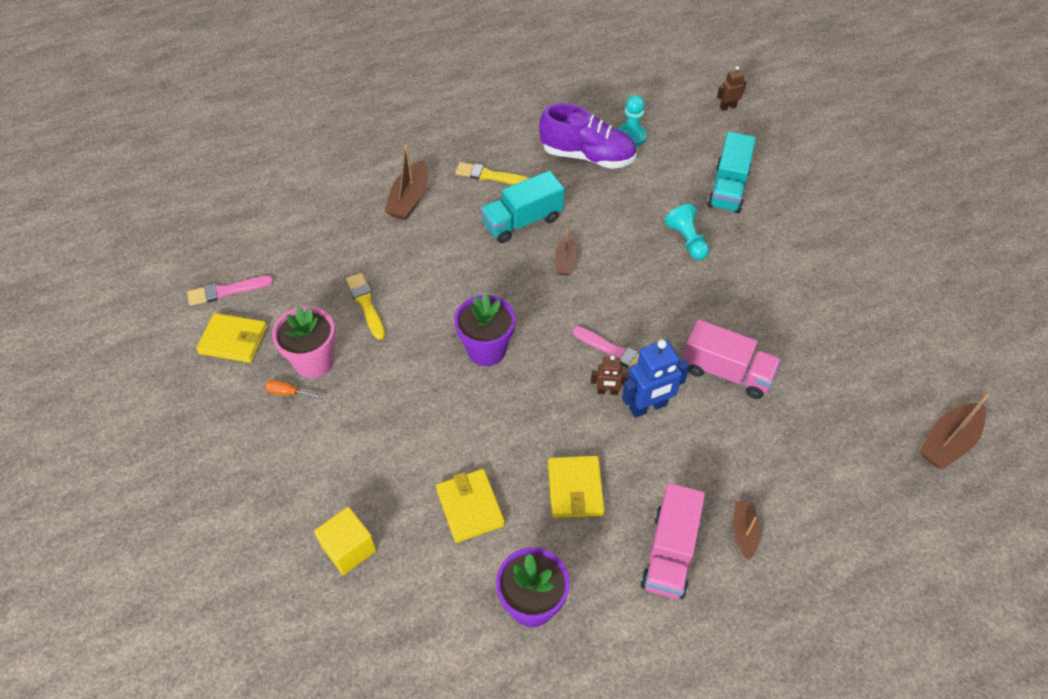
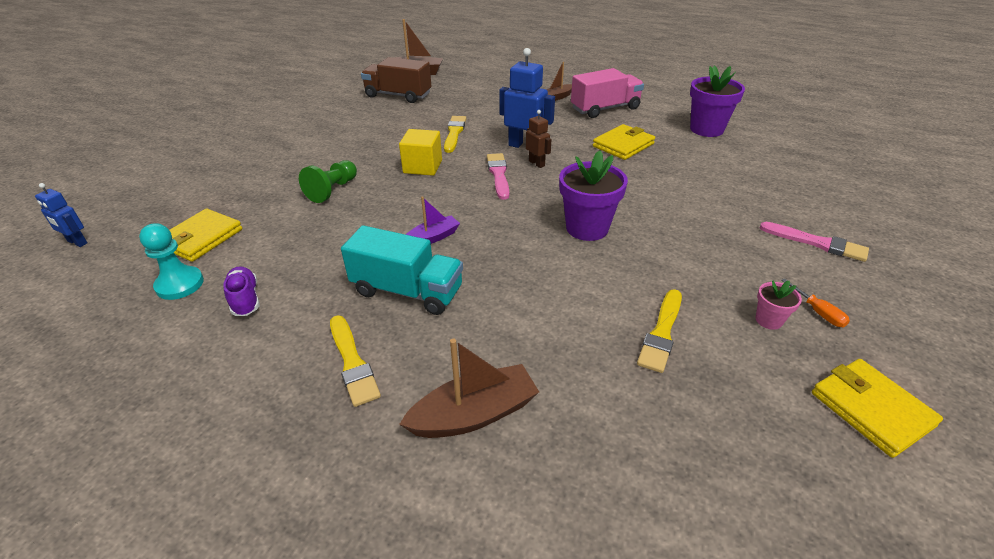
camera: 130 degrees left, 15 degrees down
pink brush [187,276,273,306] -> pink brush moved to [760,222,869,262]
pink flower pot [272,306,336,378] -> pink flower pot [756,280,802,330], size x0.49
yellow cube [314,507,376,575] -> yellow cube moved to [399,129,442,176]
yellow wallet [436,469,505,543] -> yellow wallet moved to [170,209,243,262]
purple shoe [539,103,637,169] -> purple shoe [223,266,260,316], size x0.48
brown boat [555,228,577,276] -> purple boat [406,196,460,244]
turquoise pawn [665,204,709,260] -> green pawn [299,160,357,203]
pink truck [682,319,781,399] -> yellow brush [444,116,467,153]
turquoise truck [707,132,756,213] -> none
brown robot [717,66,746,111] -> blue robot [35,183,88,247]
none -> brown truck [361,57,431,103]

